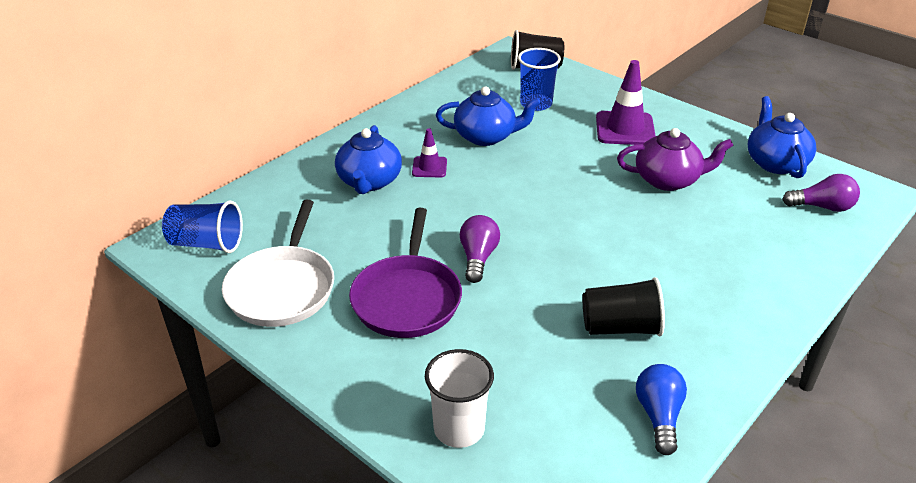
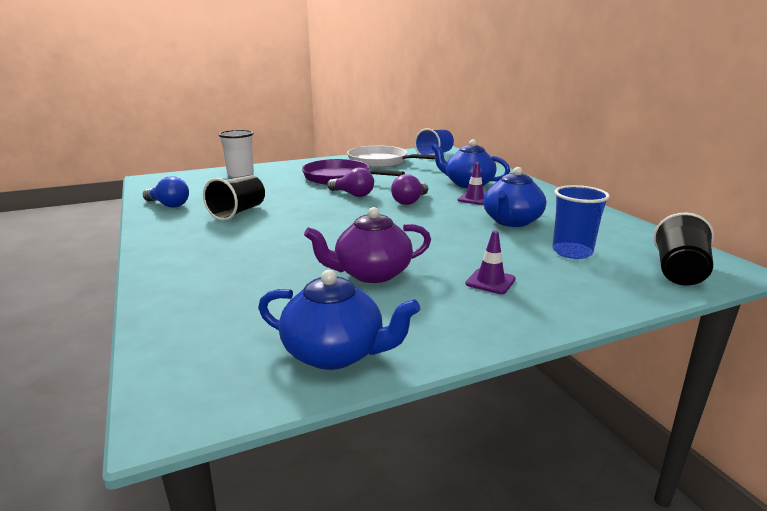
camera: 115 degrees right, 15 degrees down
purple traffic cone [596,60,656,145] -> purple traffic cone [465,230,516,294], size x0.56
purple teapot [617,128,733,191] -> purple teapot turned 45 degrees clockwise [304,207,431,283]
purple light bulb [782,174,860,212] -> purple light bulb moved to [391,174,428,205]

